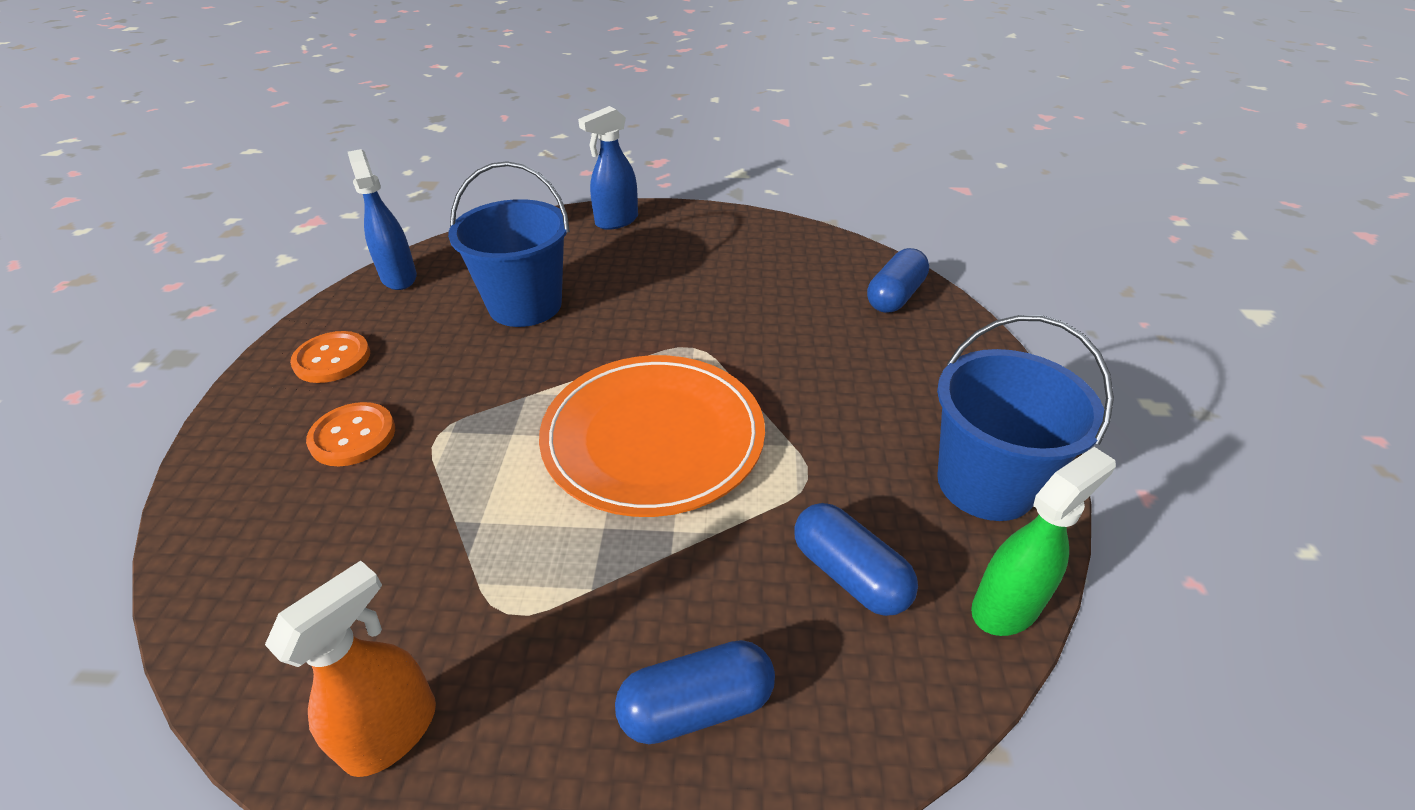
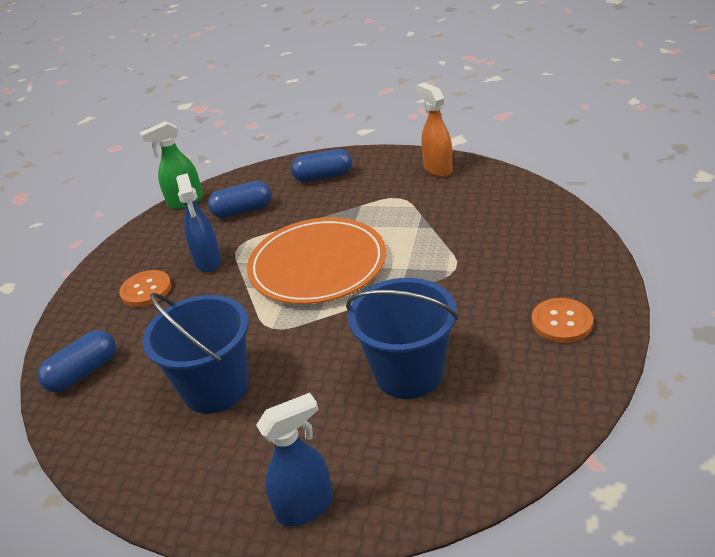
camera: 165 degrees left, 5 degrees down
orange spray bottle [265,560,436,777] -> orange spray bottle turned 105 degrees clockwise [417,82,453,177]
orange button [306,402,395,466] -> orange button moved to [119,270,171,307]
blue spray bottle [348,149,417,290] -> blue spray bottle moved to [176,173,221,272]
blue capsule [794,503,918,616] -> blue capsule turned 75 degrees counterclockwise [208,181,272,218]
blue bucket [937,315,1114,521] -> blue bucket moved to [142,293,249,414]

